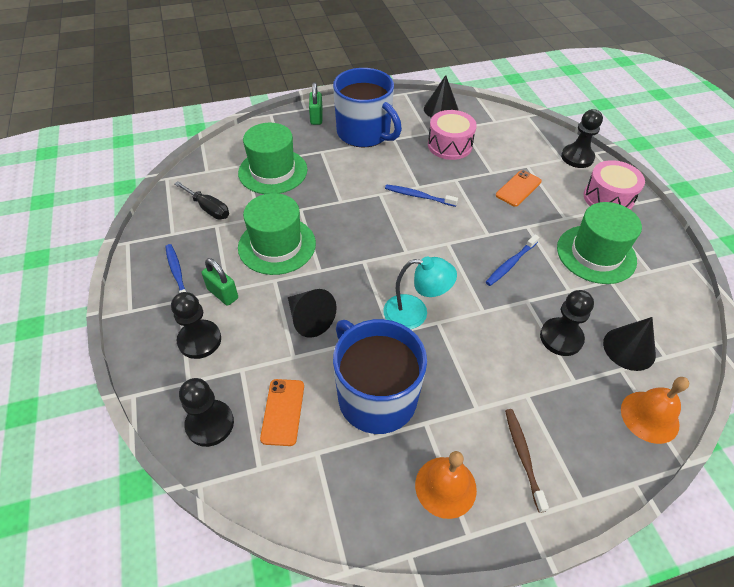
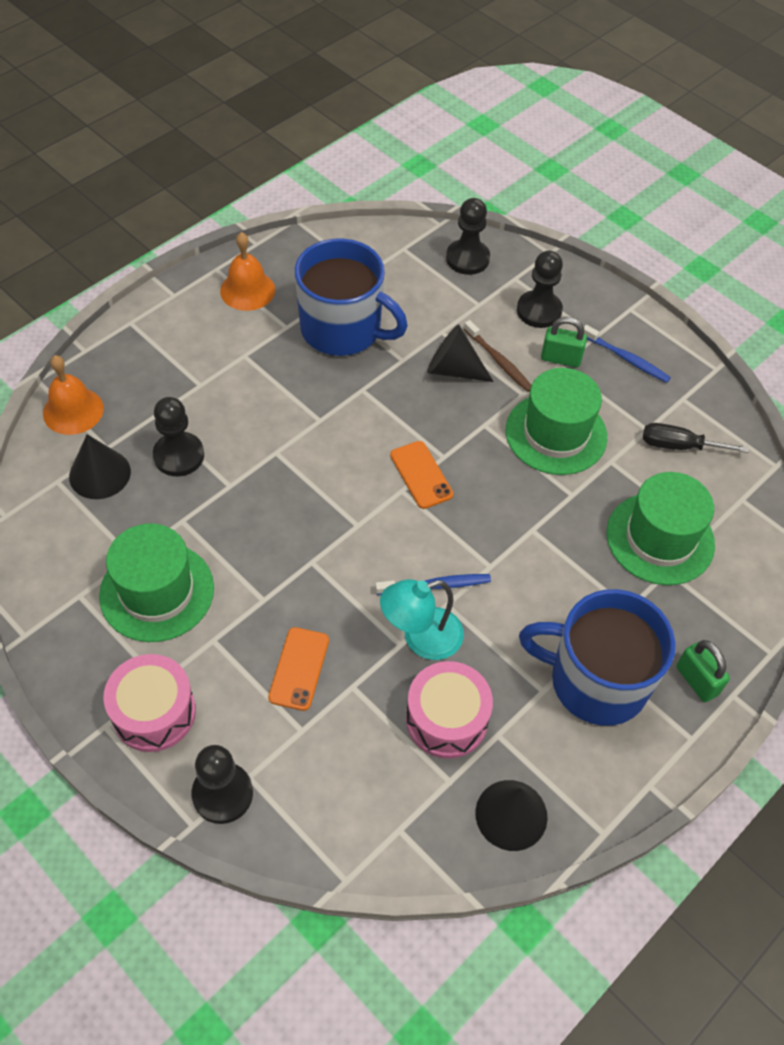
camera: 150 degrees right, 5 degrees up
orange phone [260,379,304,446] -> orange phone moved to [390,441,453,509]
turquoise lamp [383,257,457,329] -> turquoise lamp moved to [380,579,464,660]
blue toothbrush [486,234,539,286] -> none
brown toothbrush [505,409,549,513] -> brown toothbrush moved to [464,320,531,392]

